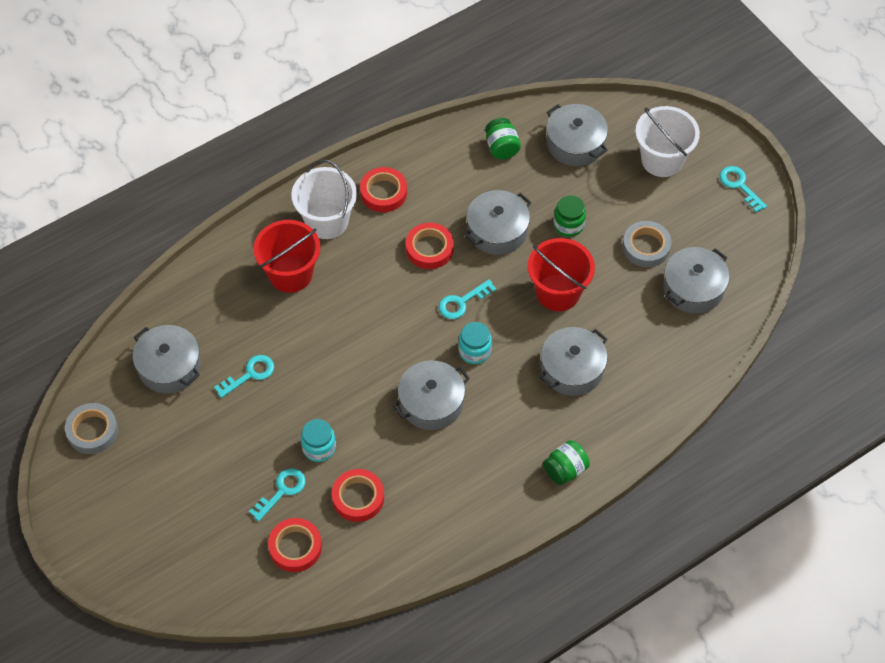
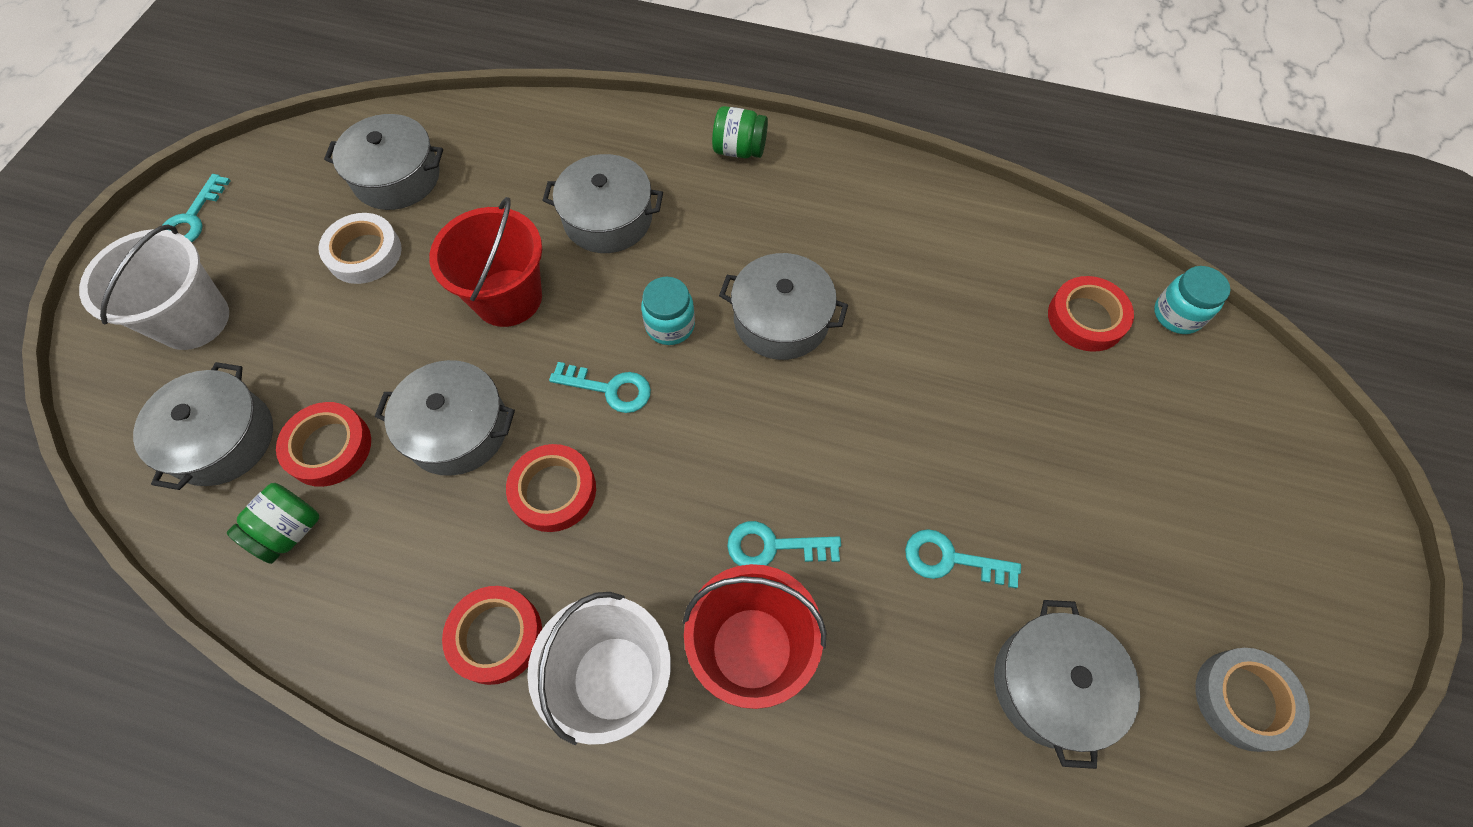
camera: 130 degrees left, 5 degrees up
turquoise key [249,468,306,521] -> turquoise key moved to [727,521,841,566]
turquoise jar [301,419,336,462] -> turquoise jar moved to [1154,266,1231,334]
red tape [332,469,384,522] -> red tape moved to [276,402,371,487]
green jar [554,195,586,237] -> none
grey tape [623,221,672,267] -> white tape [318,213,402,284]

